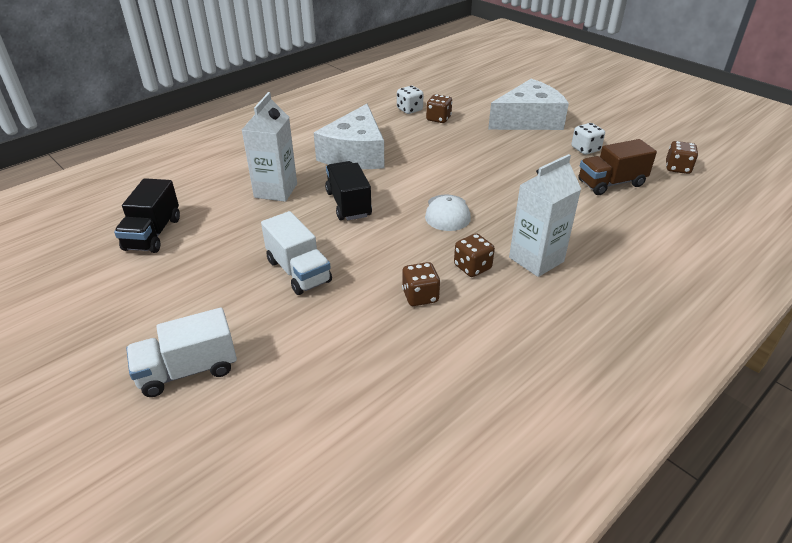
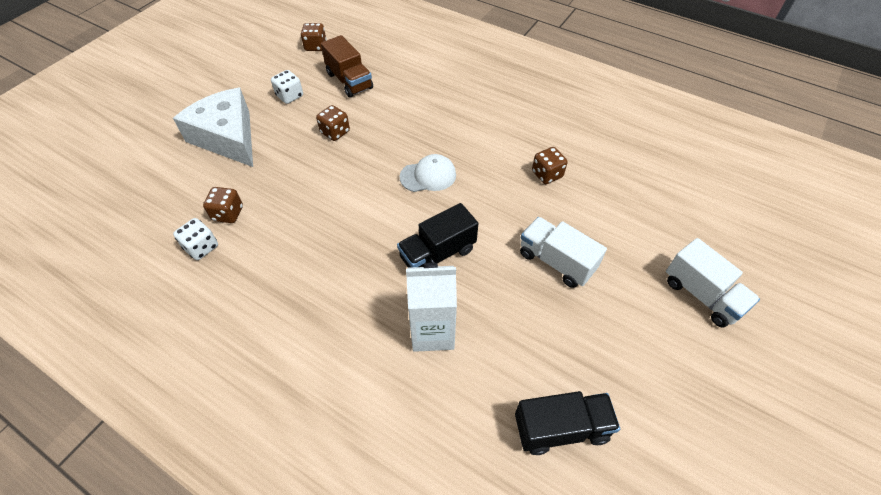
camera: 105 degrees left, 15 degrees up
white truck [261,211,332,295] -> white truck turned 90 degrees counterclockwise [520,217,607,288]
white cheese [314,104,385,169] -> none
brown dice [454,233,495,277] -> brown dice moved to [316,105,350,141]
white carton [509,154,581,277] -> none

